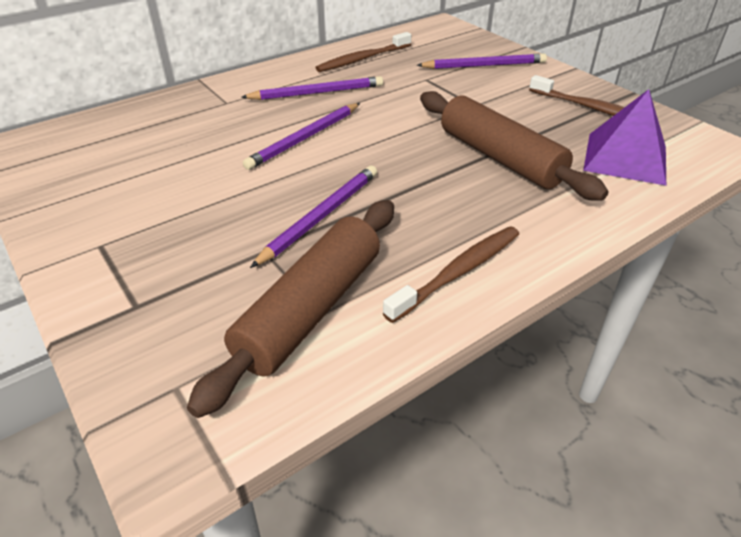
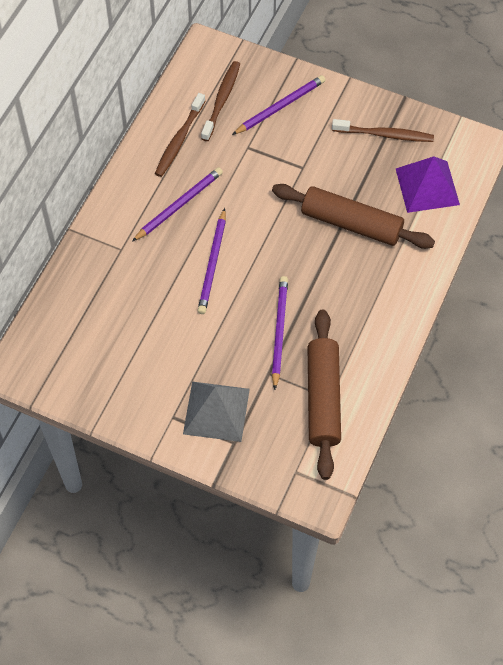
camera: 30 degrees left, 20 degrees up
brown toothbrush [383,226,519,323] -> brown toothbrush moved to [201,61,240,141]
none -> grey pyramid [183,382,250,442]

